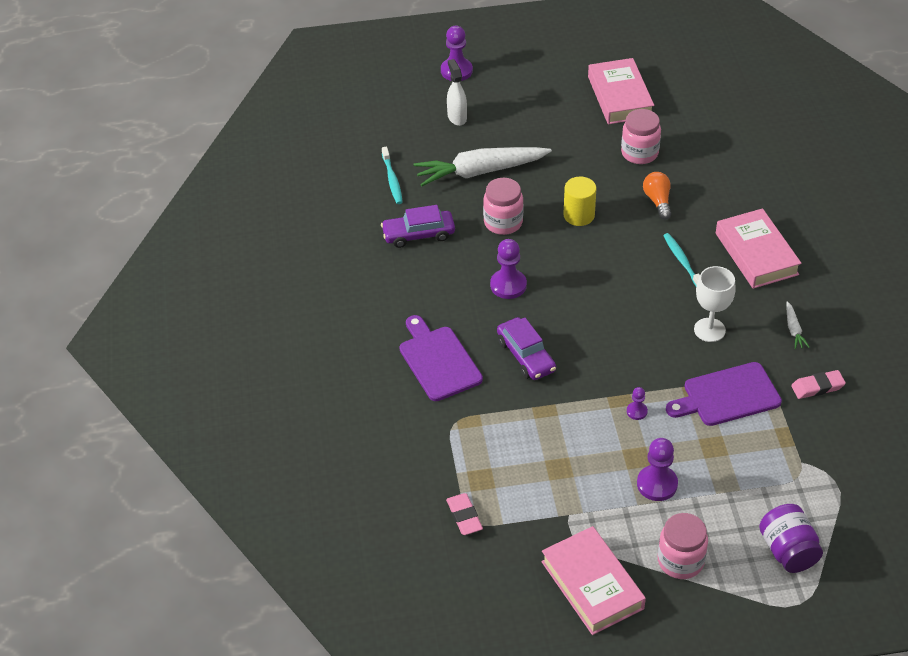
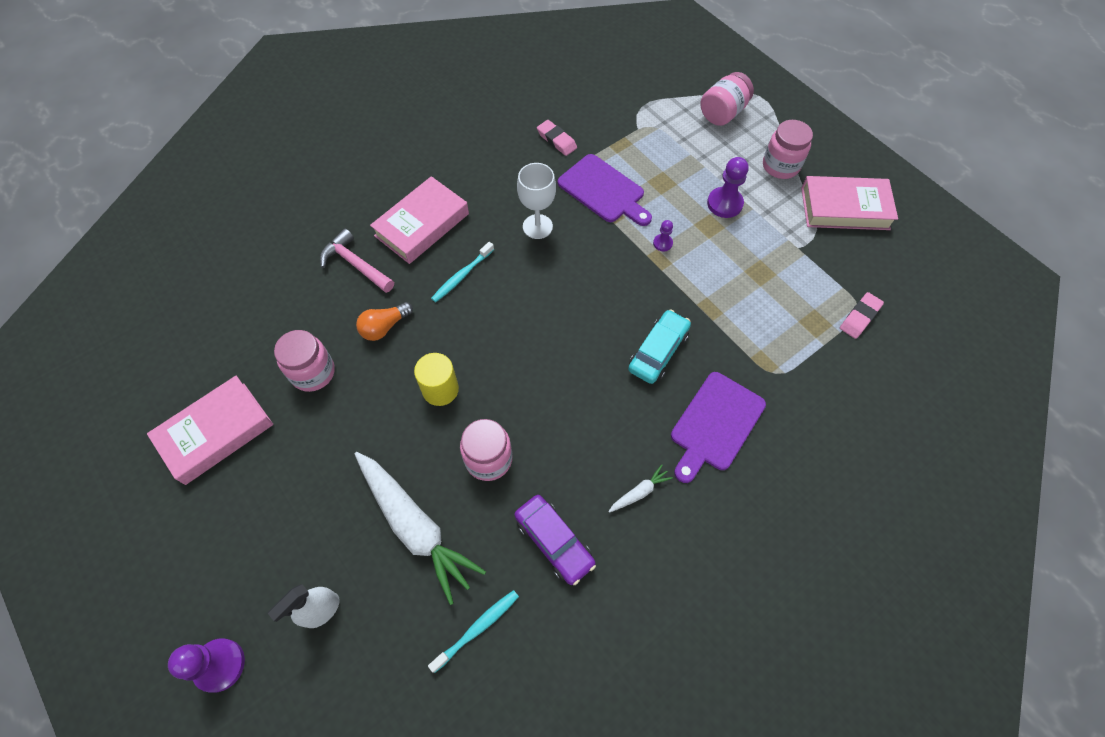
camera: 120 degrees left, 15 degrees up
purple pawn [490,239,527,299] -> none
purple car [497,317,556,380] -> turquoise car [628,309,691,384]
pink book [541,526,646,635] -> pink book turned 60 degrees clockwise [801,176,898,230]
purple jar [759,504,823,573] -> pink jar [701,72,754,126]
white carrot [786,301,810,349] -> white carrot moved to [608,464,673,513]
none -> pink hammer [320,229,394,293]

